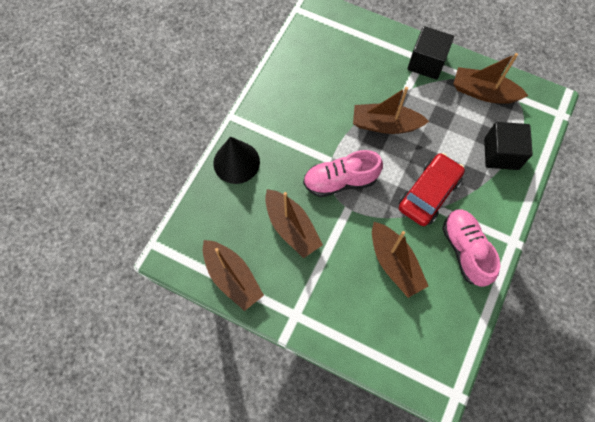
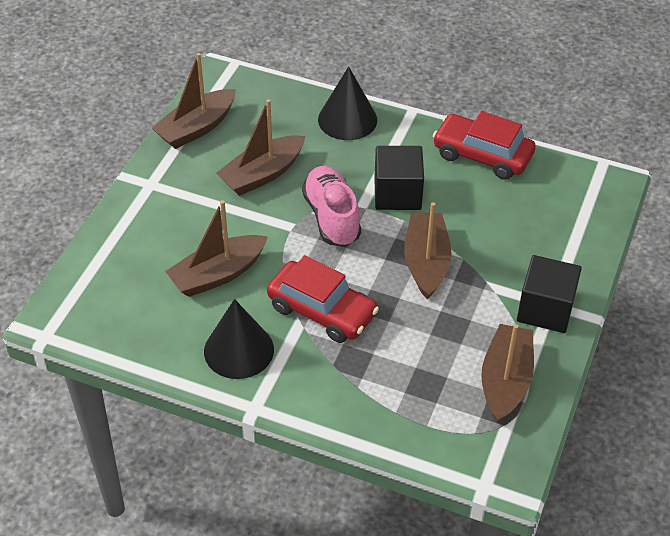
camera: 85 degrees right, 20 degrees down
pink shoe [442,209,500,287] -> black cone [204,299,274,379]
black cube [484,122,533,170] -> black cube moved to [374,146,424,210]
none -> red car [433,111,536,180]

